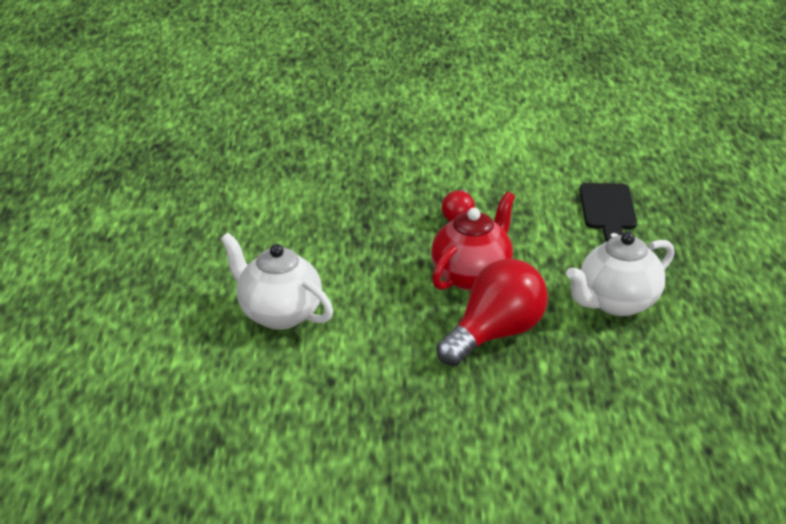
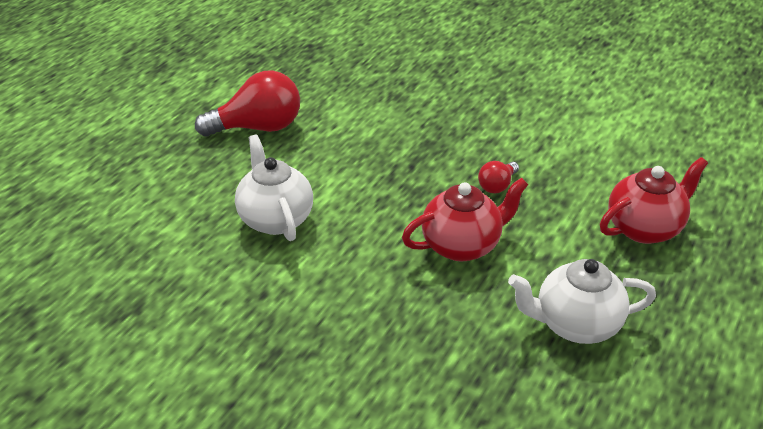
camera: 30 degrees right, 5 degrees up
red light bulb [436,259,548,366] -> red light bulb moved to [195,71,300,136]
black cutting board [579,183,637,242] -> red teapot [600,157,708,244]

